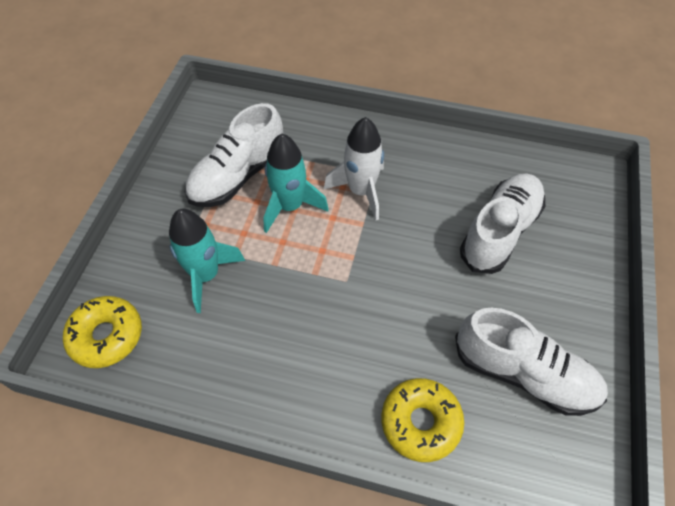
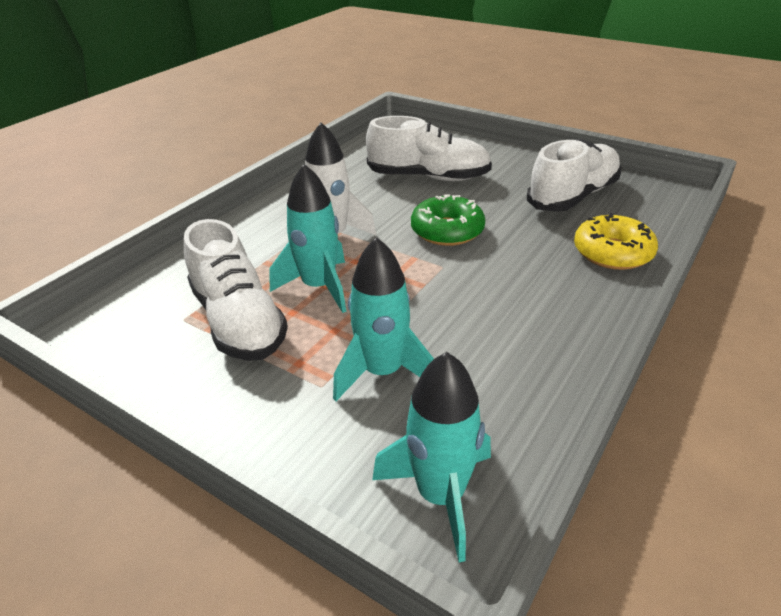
camera: 70 degrees left, 20 degrees down
yellow donut [63,296,142,368] -> turquoise rocket [372,352,491,562]
white shoe [460,173,545,274] -> white shoe turned 135 degrees clockwise [366,116,492,181]
none -> green donut [411,195,485,246]

